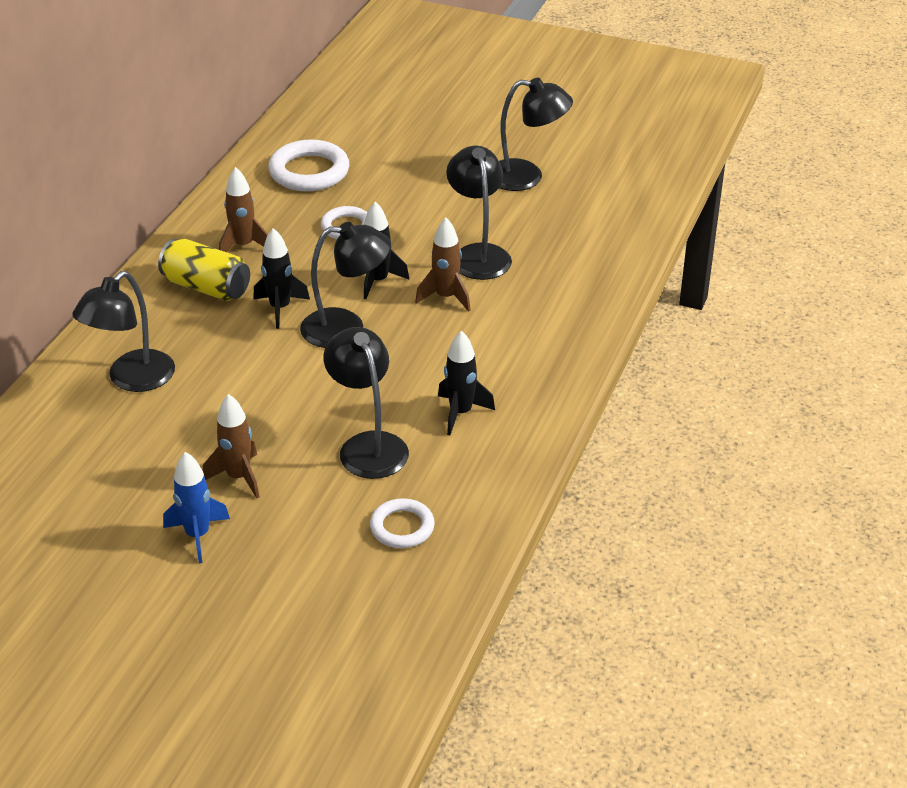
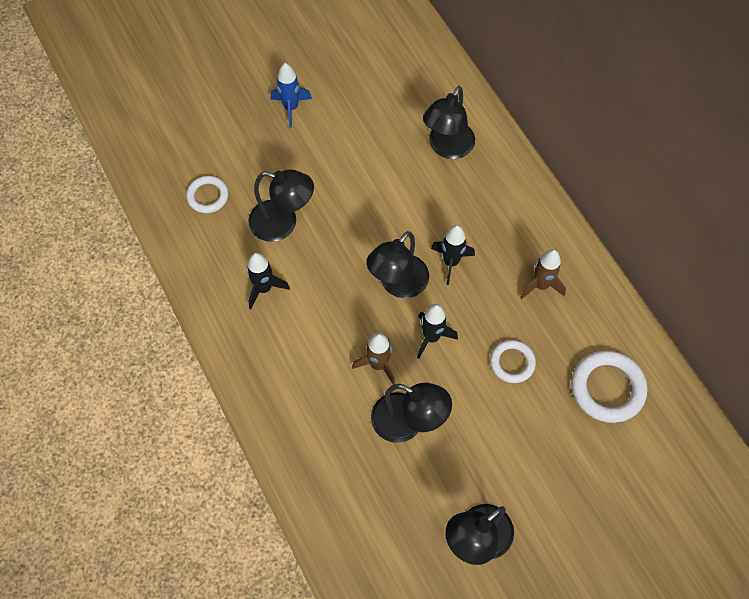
camera: 130 degrees right, 25 degrees up
black lamp [72,271,175,392] -> black lamp turned 135 degrees counterclockwise [423,86,475,159]
yellow can [158,239,250,301] -> none
brown rocket [203,394,259,498] -> none

